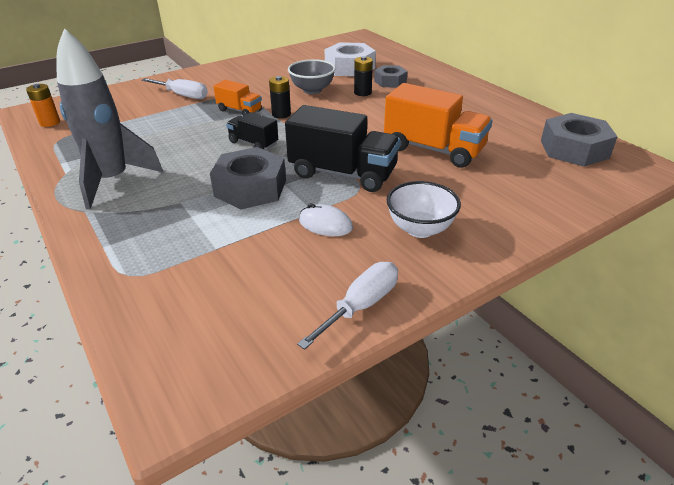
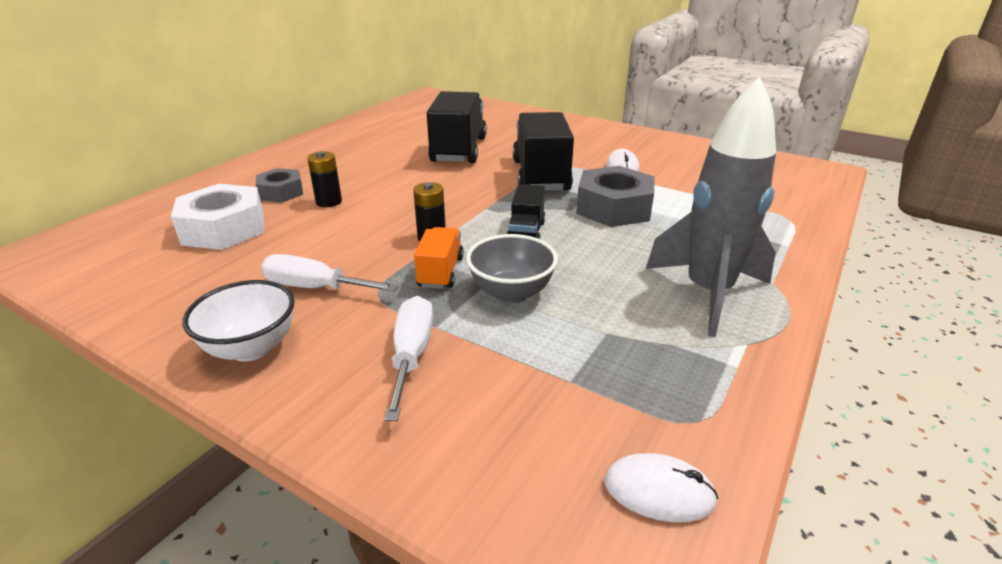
camera: 115 degrees left, 5 degrees down
orange battery [26,84,60,127] -> white mouse [604,453,718,522]
grey bowl [288,59,336,94] -> grey bowl moved to [466,234,558,303]
white screwdriver [297,262,398,350] -> white screwdriver moved to [261,254,399,292]
orange truck [384,83,492,168] -> black truck [427,91,487,163]
white bowl [387,181,461,238] -> white bowl moved to [183,280,295,361]
grey nut [541,113,618,167] -> none

